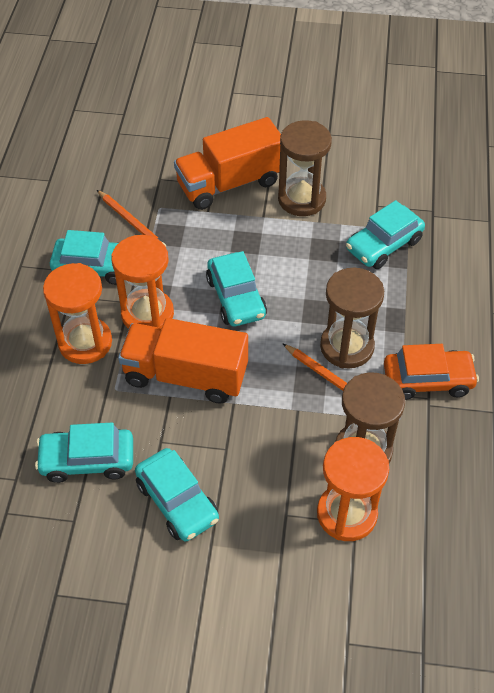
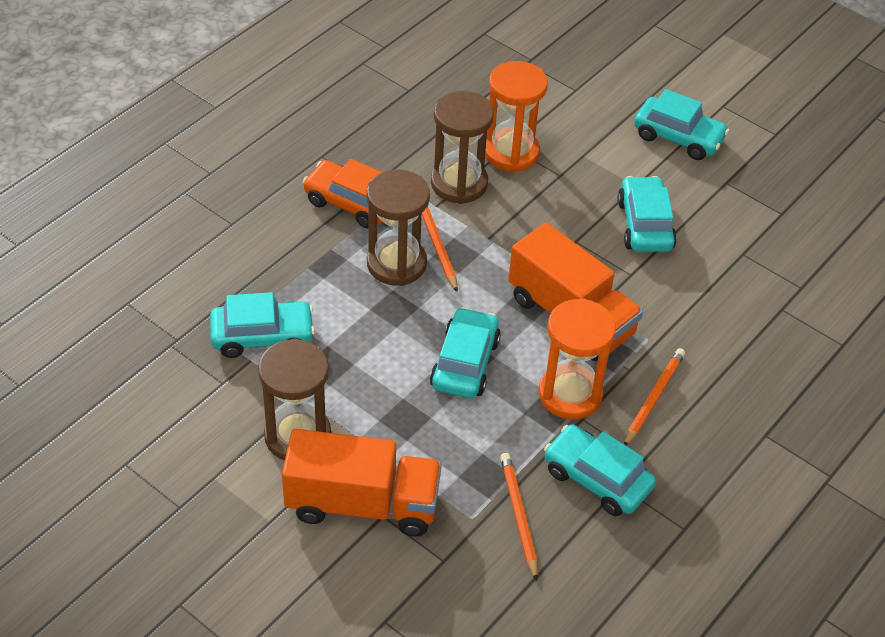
camera: 150 degrees left, 5 degrees down
turquoise car [35,423,133,483] -> turquoise car moved to [634,89,729,160]
orange hourglass [43,263,112,364] -> orange pencil [624,348,685,445]

